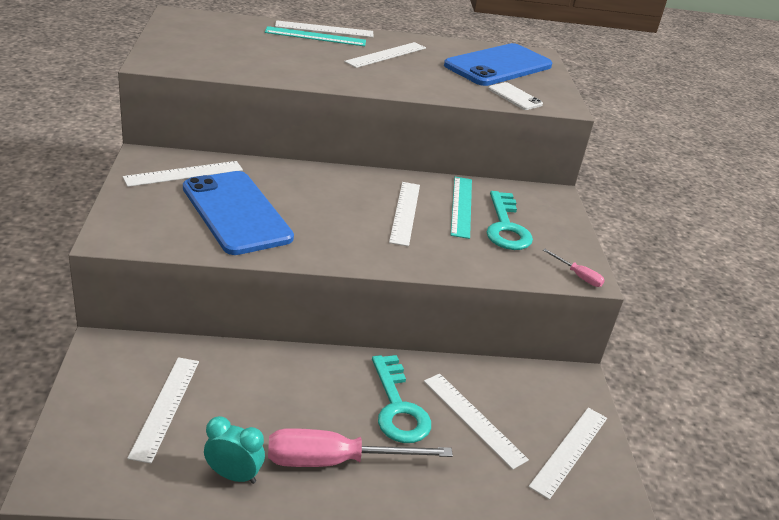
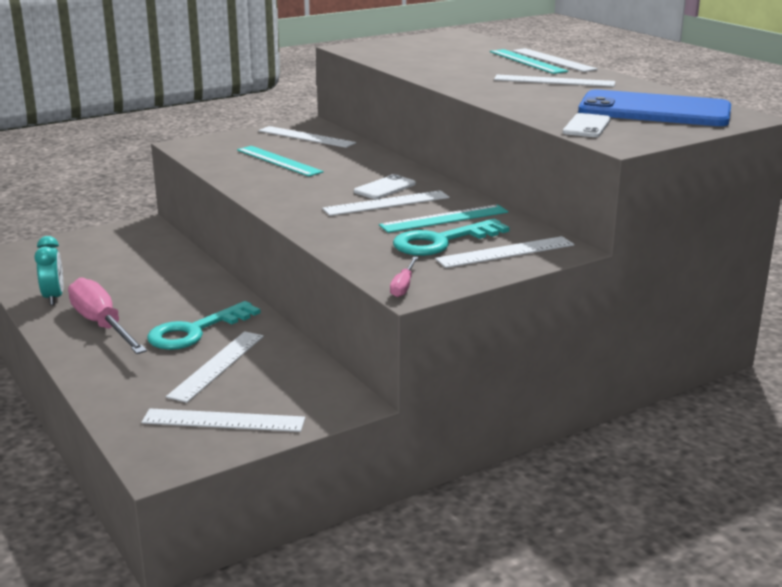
camera: 65 degrees right, 10 degrees down
white ruler [127,357,199,463] -> white ruler moved to [435,236,574,268]
blue phone [183,171,294,255] -> turquoise ruler [237,146,324,177]
none -> white phone [354,174,416,199]

